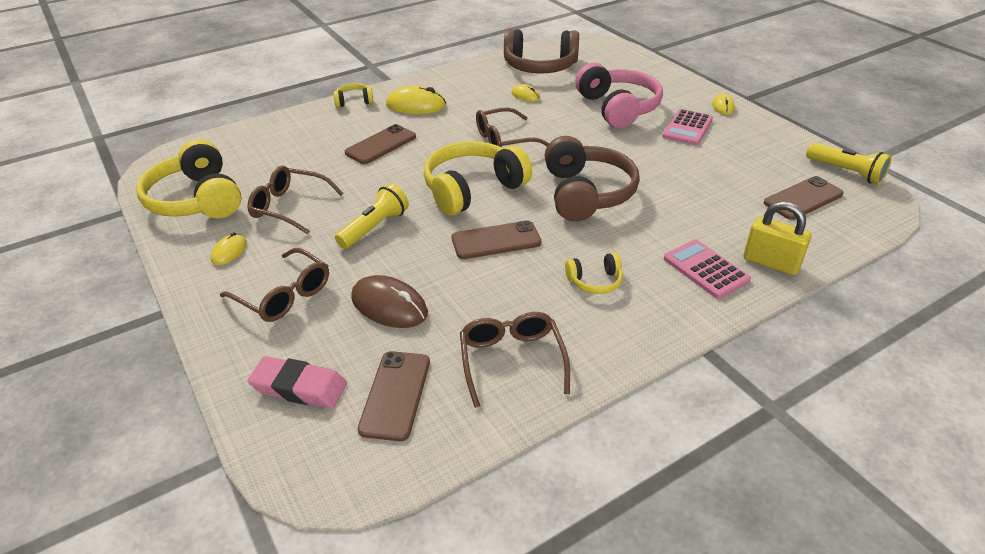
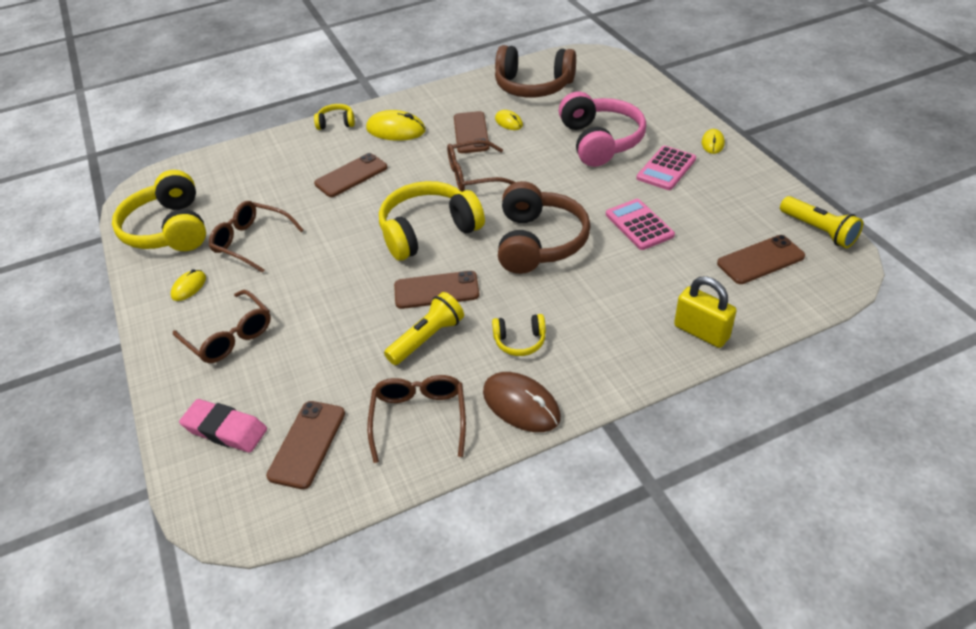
camera: 10 degrees right, 5 degrees up
yellow flashlight [335,183,409,249] -> yellow flashlight moved to [384,292,464,365]
brown mouse [351,275,428,328] -> brown mouse moved to [483,372,561,432]
pink calculator [664,239,751,299] -> pink calculator moved to [606,199,675,250]
none -> brown phone [454,111,490,153]

